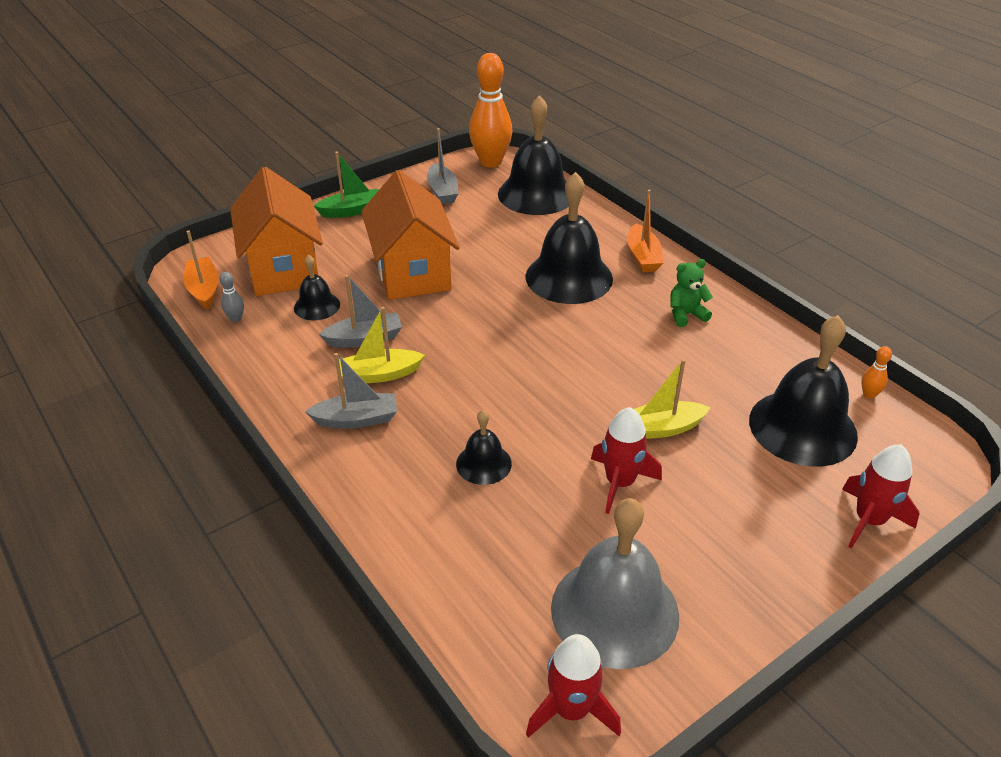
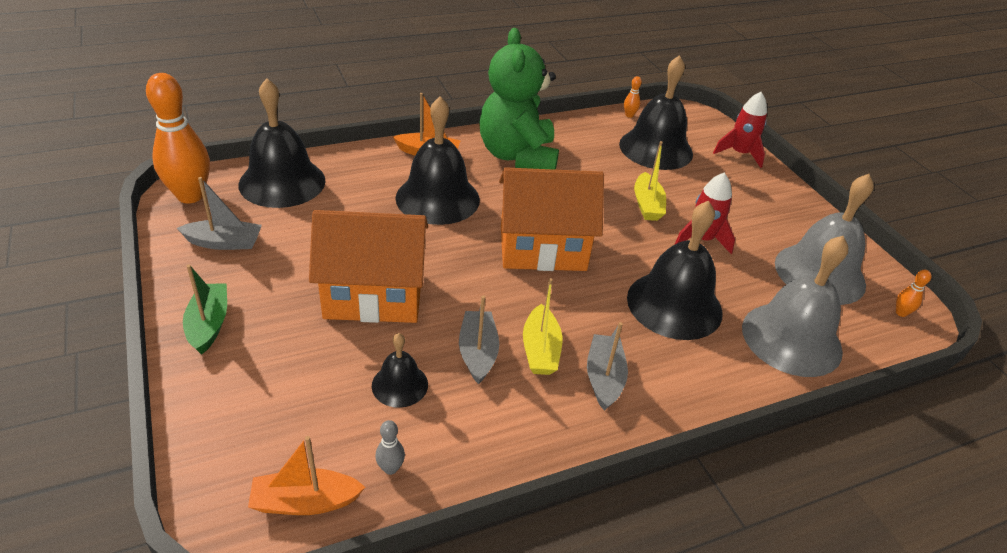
camera: 80 degrees left, 0 degrees up
orange house [230,167,323,296] -> orange house moved to [499,167,604,271]
black bell [456,410,512,485] -> black bell [627,201,723,340], size x1.98
red rocket [526,634,621,738] -> orange bowling pin [896,270,932,317]
green teddy bear [670,259,713,327] -> green teddy bear [479,28,559,170], size x2.41
none -> grey bell [742,236,848,377]

